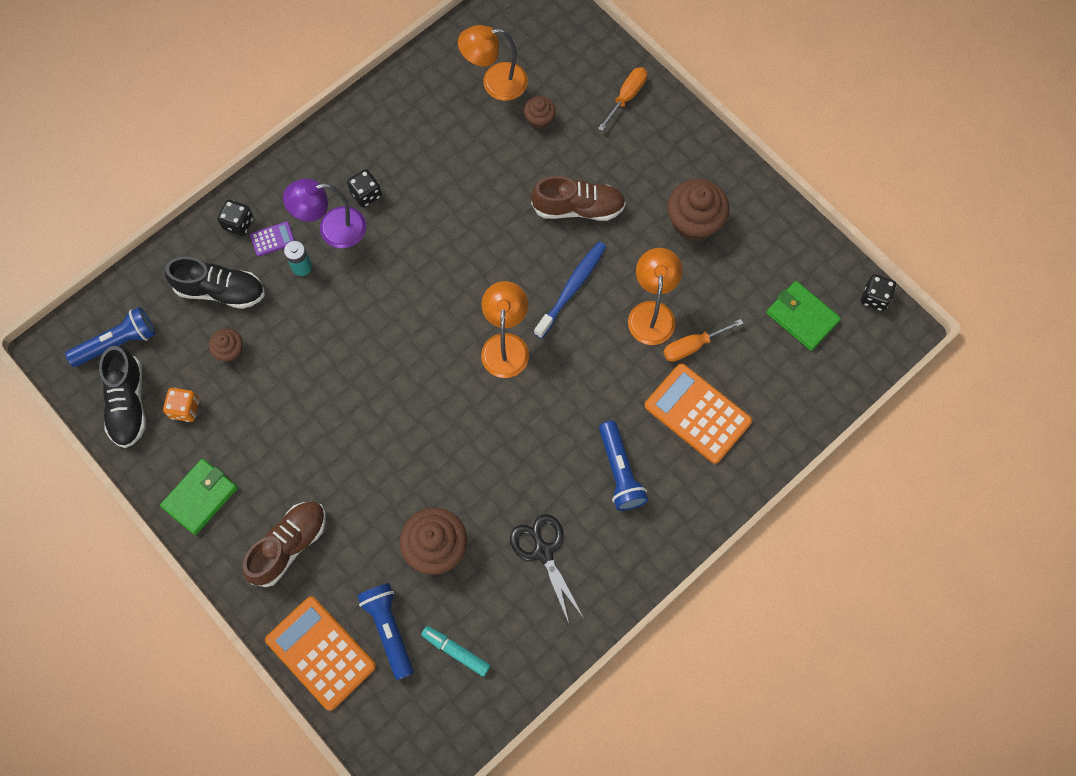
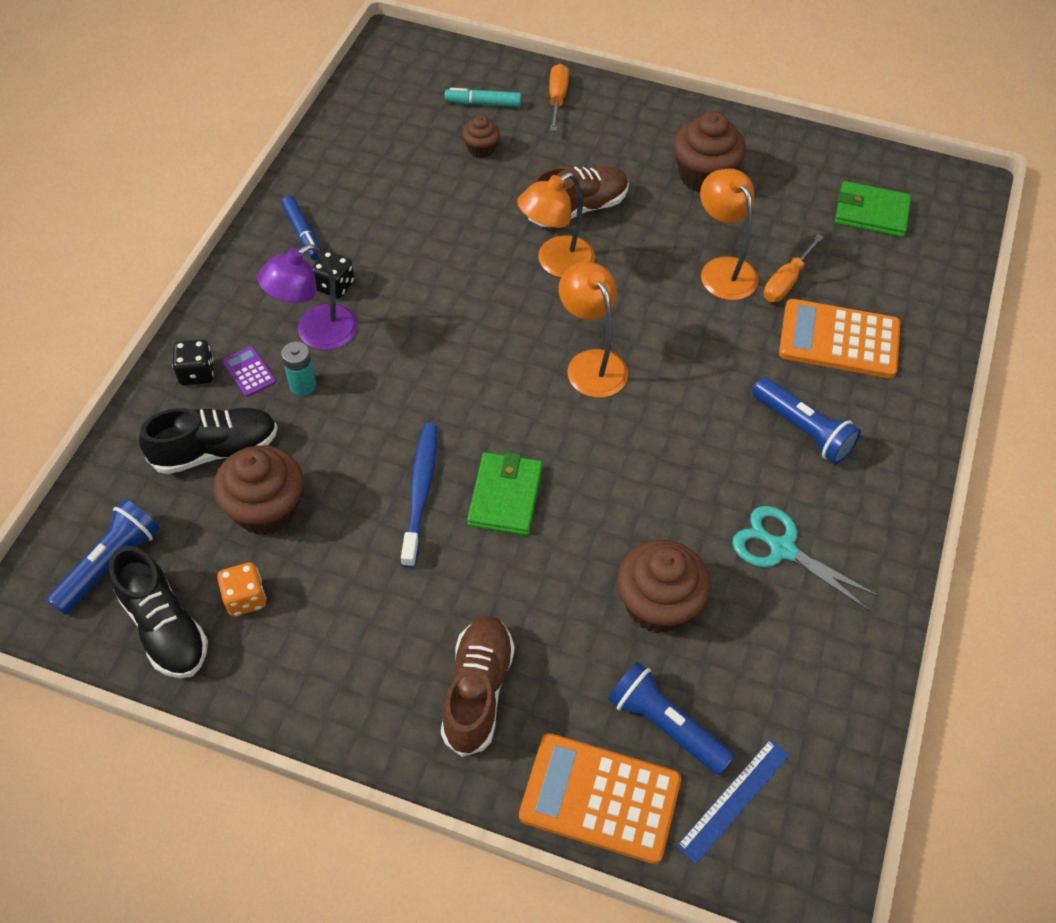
camera: 30 degrees left, 15 degrees down
green wallet [160,459,238,535] -> green wallet moved to [467,452,543,535]
brown cupcake [209,329,243,362] -> brown cupcake [213,445,304,535], size x1.87
purple calculator [250,221,295,256] -> purple calculator turned 75 degrees counterclockwise [223,346,276,397]
turquoise marker [421,626,491,677] -> turquoise marker moved to [445,88,521,107]
orange lamp [458,25,528,101] -> orange lamp moved to [517,172,595,278]
black scissors [510,514,583,626] -> turquoise scissors [732,506,879,611]
blue toothbrush [534,241,607,339] -> blue toothbrush moved to [401,423,437,568]
black dice [861,274,896,311] -> none
none -> blue marker [281,196,321,260]
none -> blue ruler [676,739,790,864]

